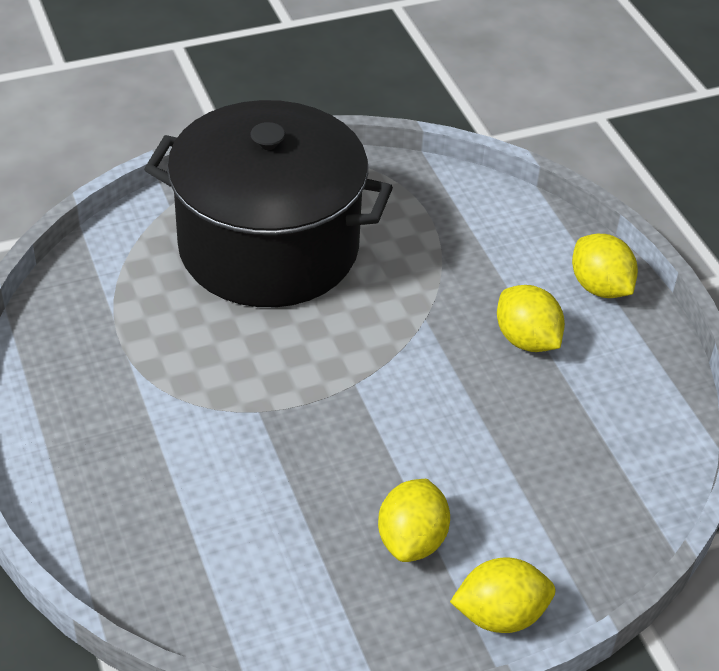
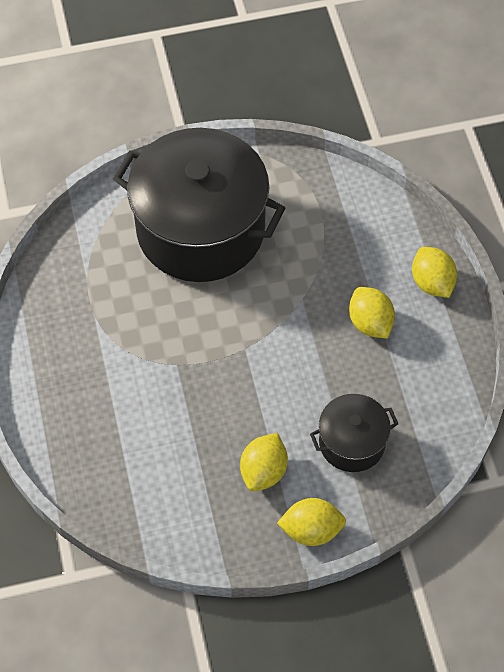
camera: 10 degrees right, 15 degrees up
none -> black pot [310,394,398,472]

